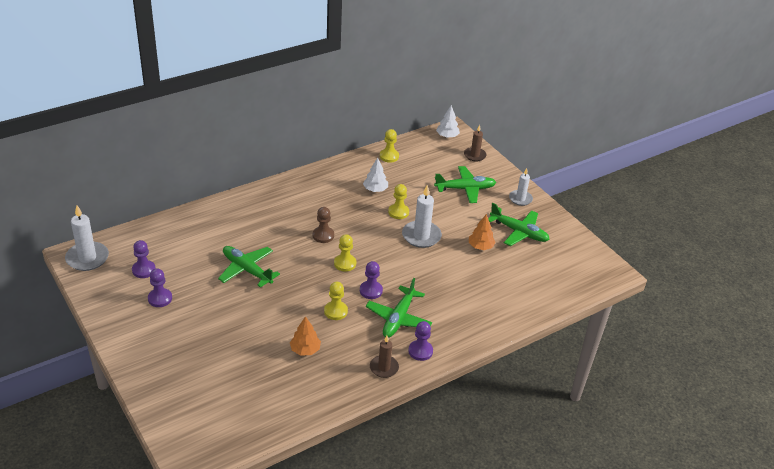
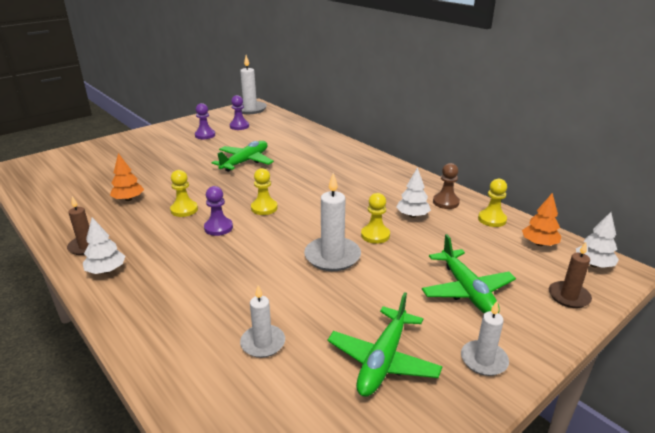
camera: 85 degrees right, 10 degrees down
brown pawn [313,207,334,243] -> brown pawn moved to [433,163,460,209]
green plane [366,278,432,338] -> none
purple pawn [408,321,433,361] -> white tree [83,217,125,274]
orange tree [469,214,496,250] -> orange tree moved to [522,193,561,246]
none -> white candle [240,285,285,358]

